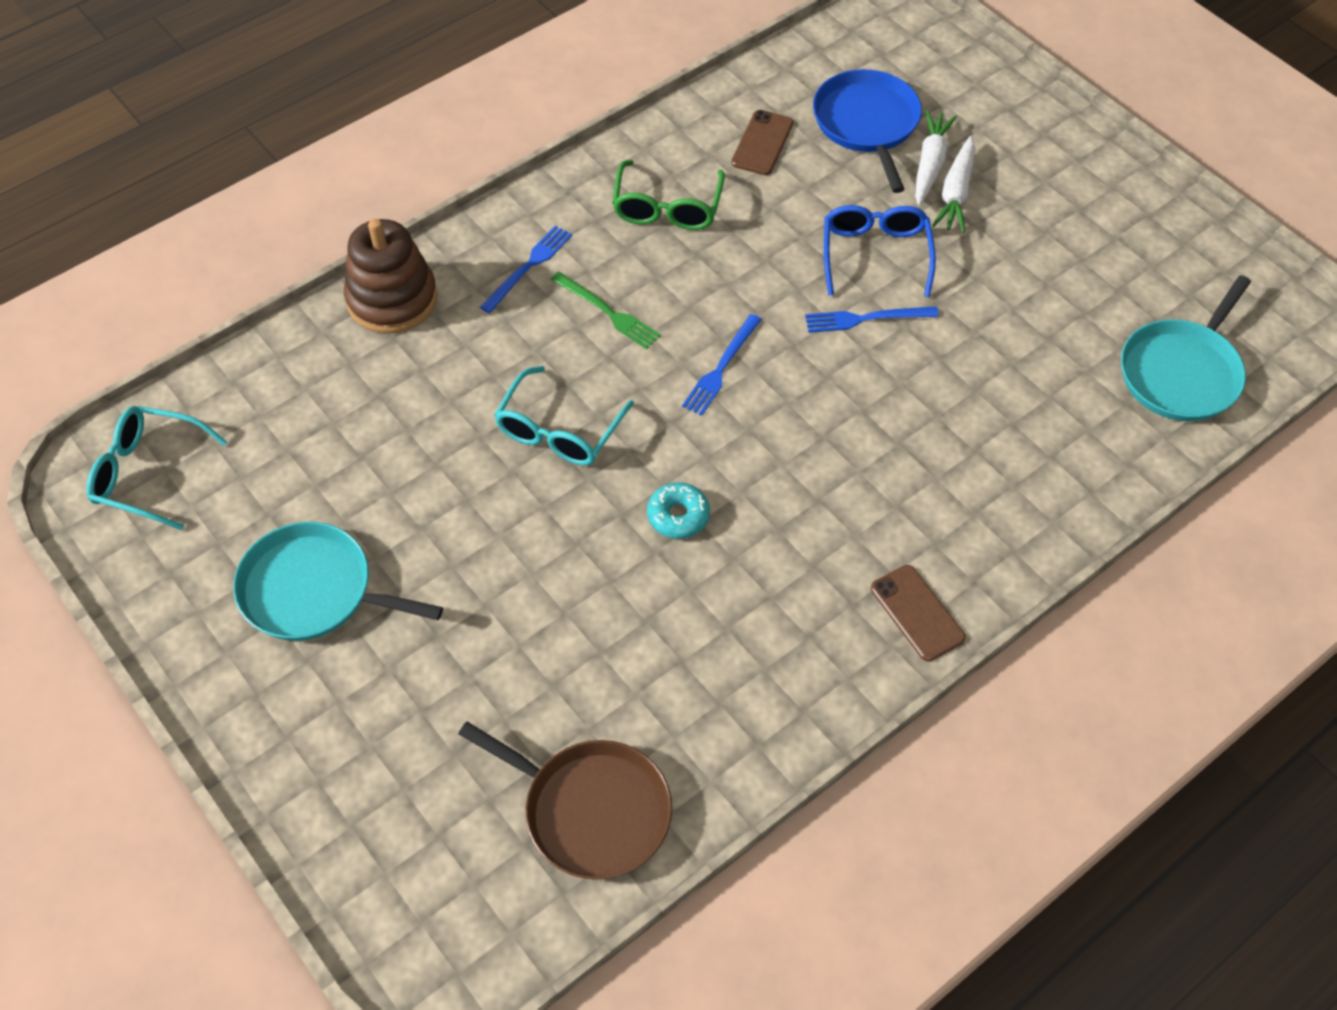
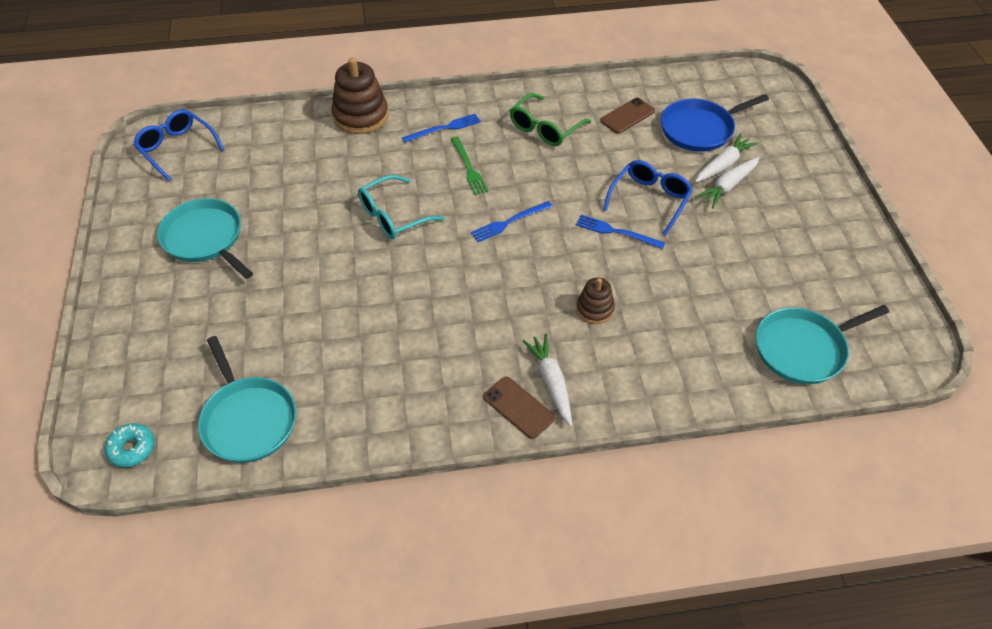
camera: 30 degrees right, 5 degrees down
turquoise glasses [86,406,227,530] -> blue glasses [133,109,224,181]
brown pan [458,722,672,880] -> turquoise pan [198,336,296,463]
turquoise donut [647,482,710,539] -> turquoise donut moved to [105,423,155,467]
blue pan [813,69,922,193] -> blue pan turned 135 degrees counterclockwise [661,94,769,152]
brown phone [871,565,966,662] -> brown phone turned 45 degrees counterclockwise [483,376,555,439]
none -> white carrot [522,334,572,426]
none -> brown stacking toy [576,277,615,324]

